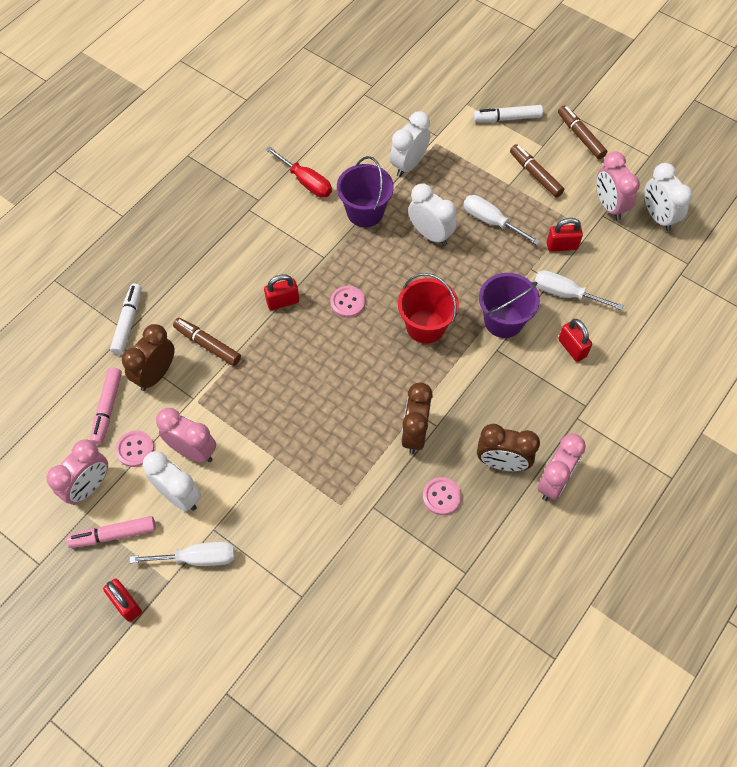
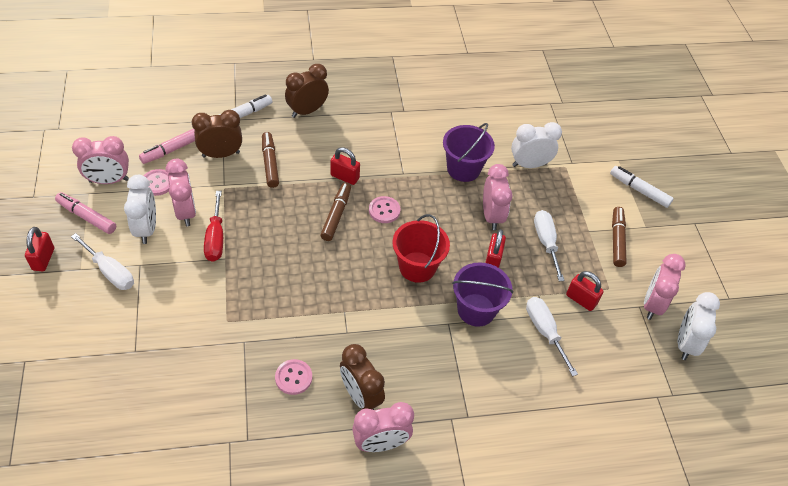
camera: 40 degrees right, 10 degrees down
red screwdriver [266,146,332,198] -> red screwdriver moved to [204,191,223,262]
brown clock [401,382,433,454] -> brown clock moved to [285,64,329,118]
white clock [408,184,457,246] -> pink clock [483,164,513,230]
brown marker [558,105,607,159] -> brown marker moved to [320,183,351,241]
red padlock [558,319,592,362] -> red padlock moved to [485,229,506,268]

